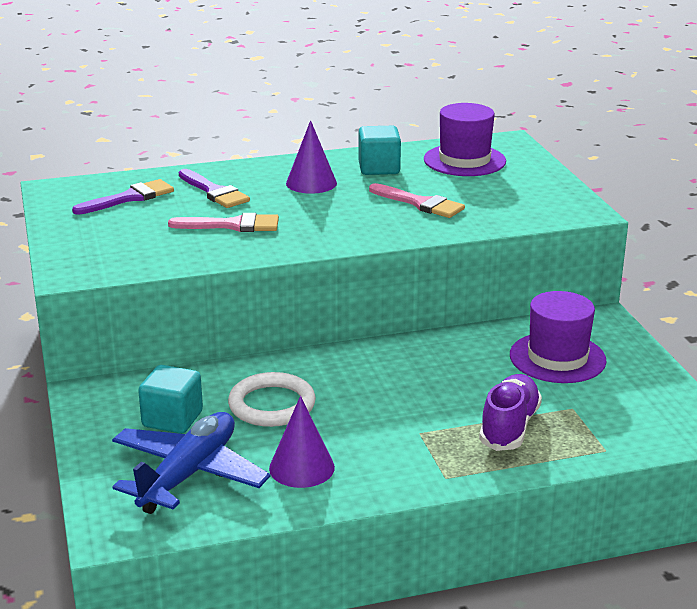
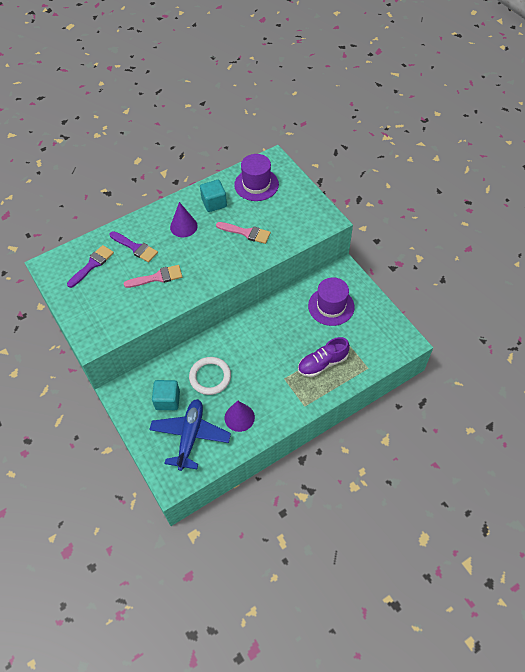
camera: 15 degrees left, 30 degrees up
purple shoe [479,374,542,451] -> purple shoe turned 120 degrees counterclockwise [298,337,350,377]

